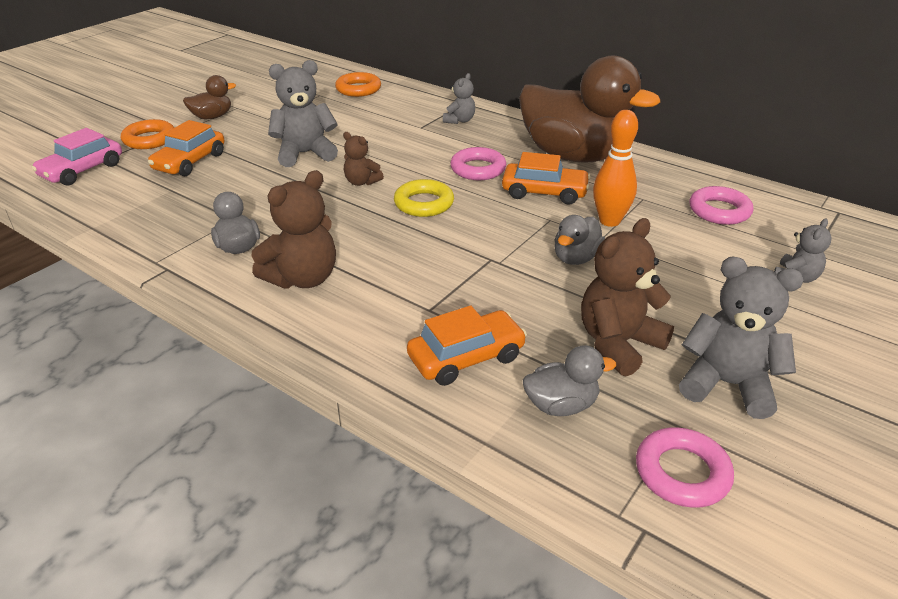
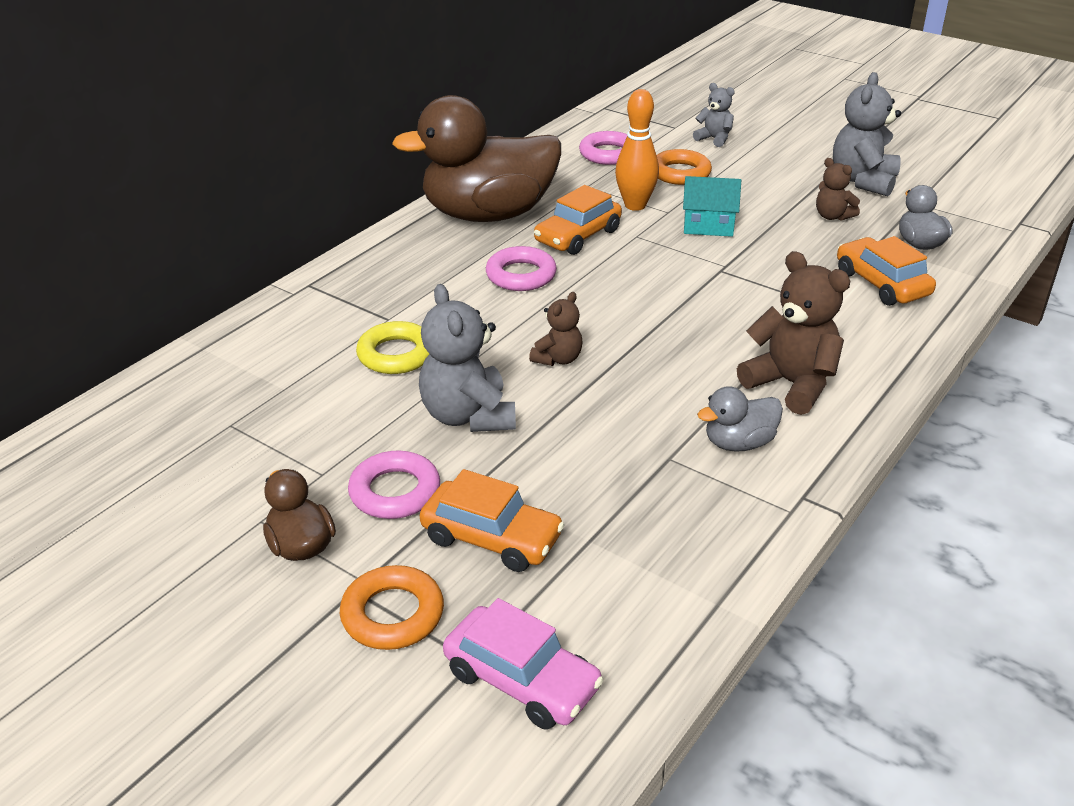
camera: 90 degrees left, 0 degrees up
orange ring [335,72,381,97] -> orange ring moved to [657,149,712,185]
yellow ring [394,179,454,217] -> yellow ring moved to [356,321,429,374]
grey teddy bear [443,73,475,124] -> none
orange car [502,152,591,204] -> orange car turned 150 degrees counterclockwise [534,185,622,255]
brown duck [519,56,660,163] -> brown duck turned 135 degrees counterclockwise [392,95,561,222]
grey duck [555,215,605,265] -> turquoise house [683,176,741,237]
brown teddy bear [581,218,674,376] -> brown teddy bear [816,158,860,221], size x0.56
pink ring [636,427,734,508] -> pink ring moved to [348,451,440,519]

